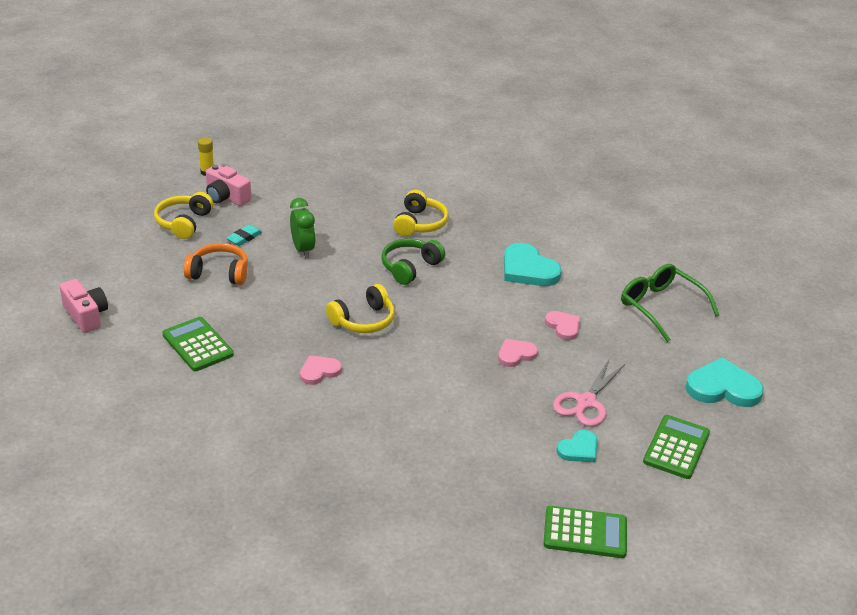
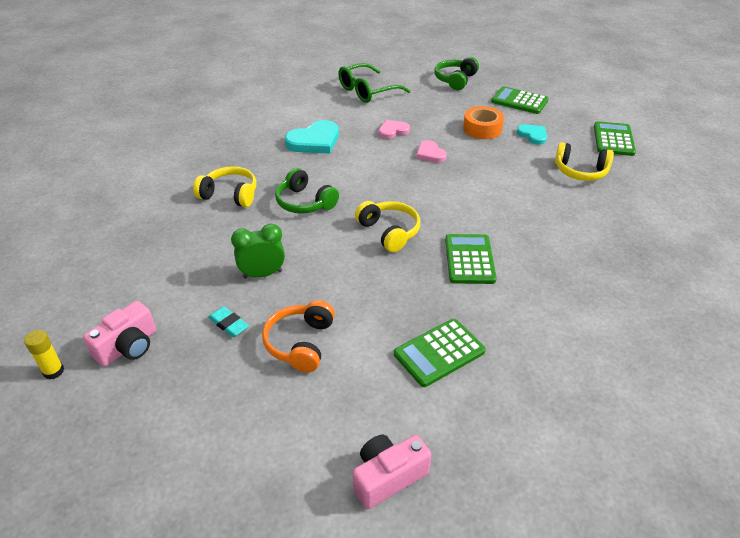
camera: 85 degrees left, 5 degrees up
yellow headphones [154,192,213,239] -> yellow headphones moved to [555,142,614,181]
pink heart [300,355,342,385] -> green calculator [445,234,497,284]
pink scissors [553,360,625,427] -> orange tape [463,106,504,139]
turquoise heart [685,357,764,407] -> green headphones [434,57,479,90]

